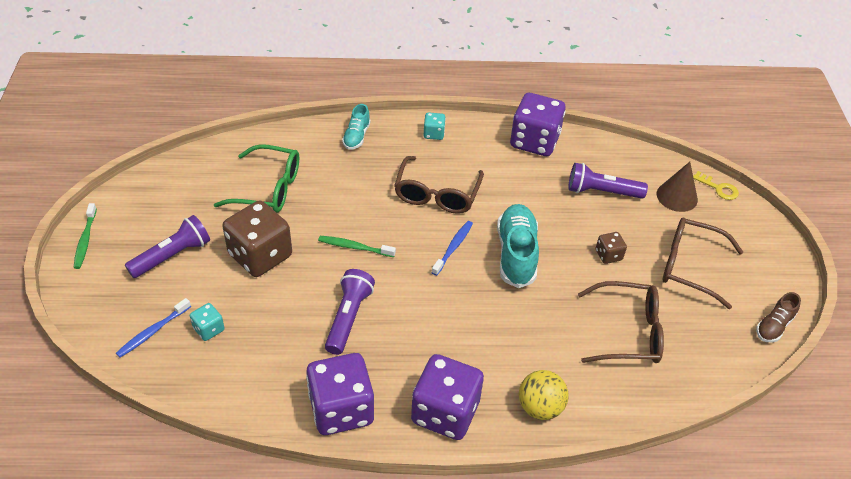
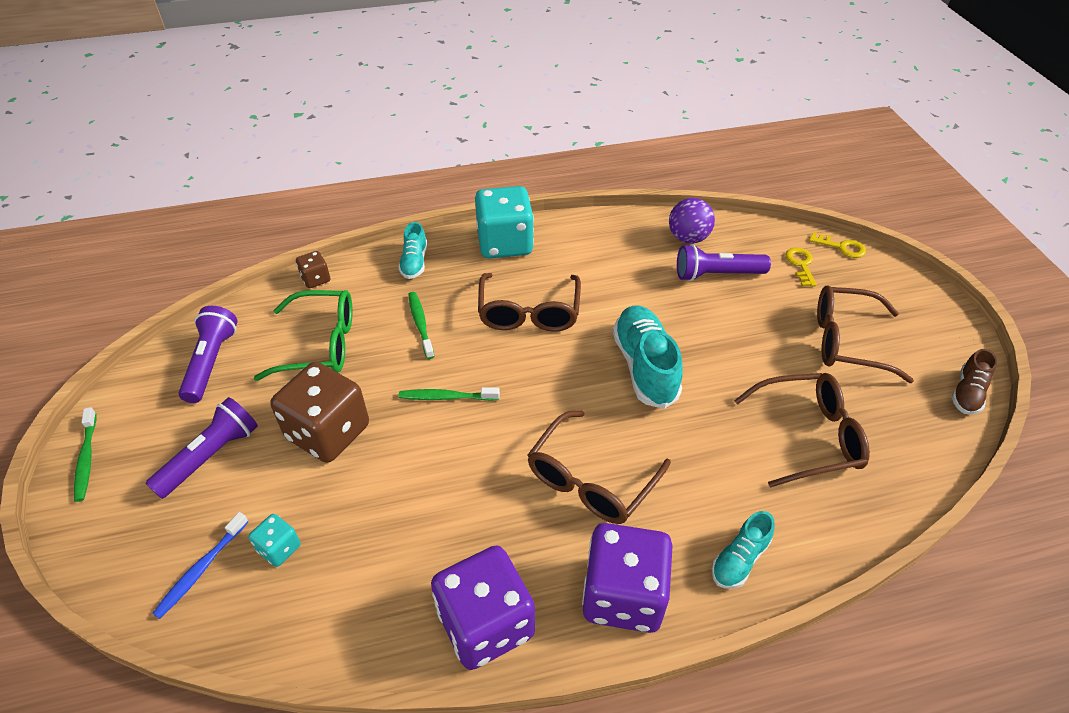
camera: 10 degrees left, 0 degrees up
purple flashlight [325,269,375,355] -> purple flashlight moved to [178,306,237,403]
turquoise dice [424,112,446,140] -> turquoise dice [475,186,534,258], size x2.15
blue toothbrush [431,221,473,276] -> none
purple dice [510,93,566,156] -> none
yellow ball [519,370,569,420] -> turquoise shoe [712,511,775,589]
brown dice [596,232,627,264] -> brown dice moved to [296,251,330,288]
brown cone [657,162,698,212] -> yellow key [785,248,817,287]
none -> green toothbrush [408,292,435,359]
none -> brown glasses [527,411,671,524]
none -> purple ball [669,198,715,244]

